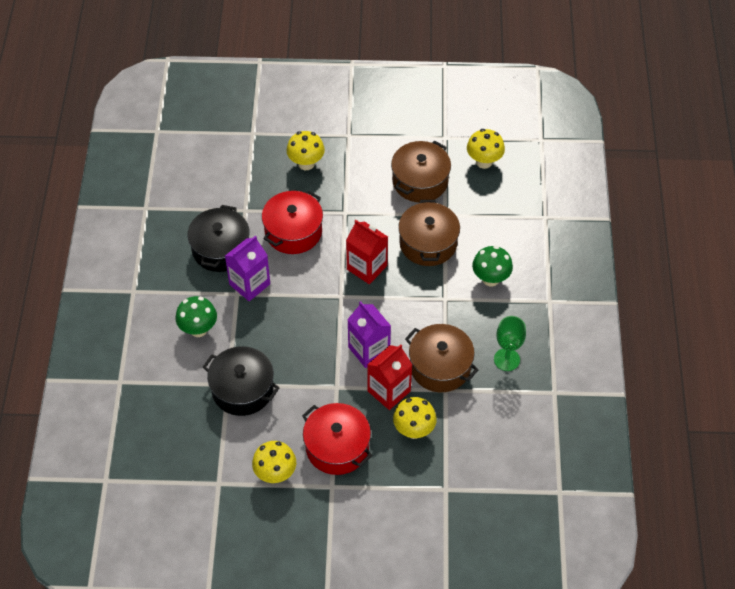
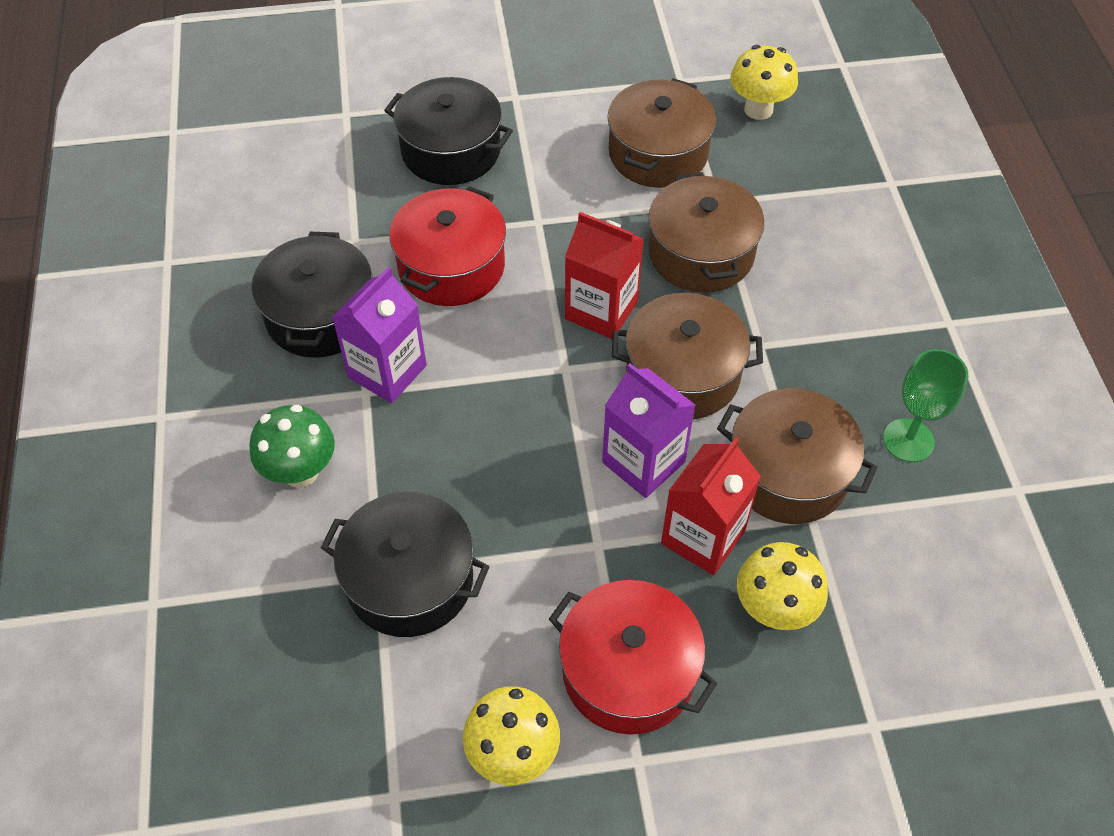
camera: 10 degrees left, 0 degrees up
yellow mushroom [287,131,325,170] -> black pot [384,77,513,185]
green mushroom [472,246,513,287] -> none
none -> brown pot [612,293,763,419]

